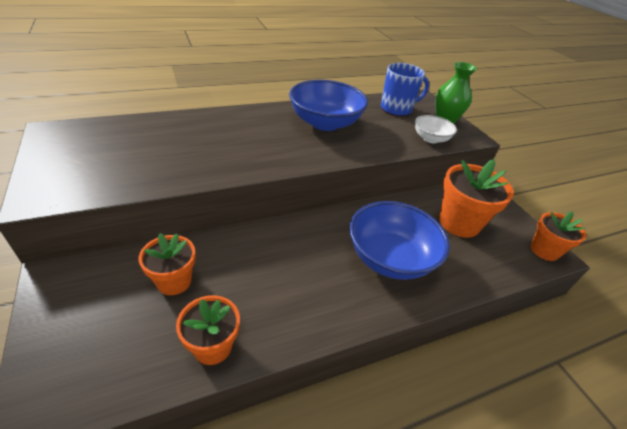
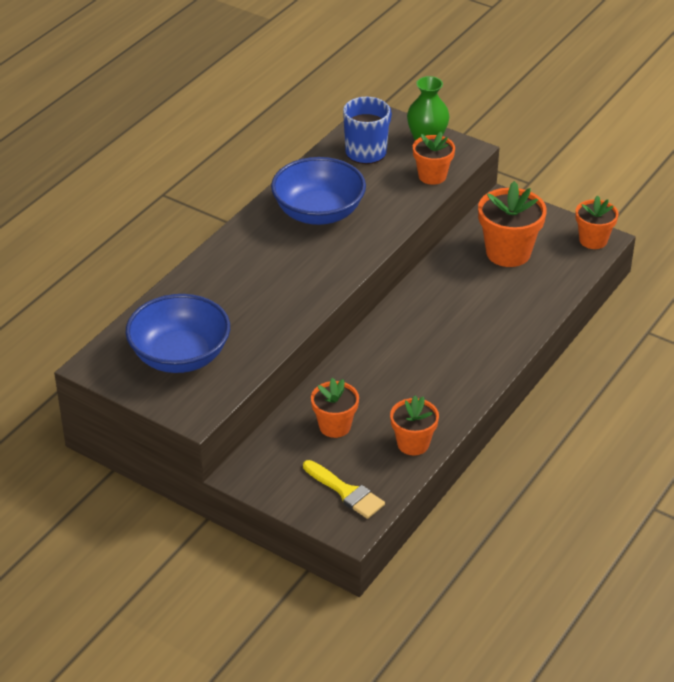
camera: 30 degrees left, 0 degrees up
blue bowl [349,201,450,280] -> blue bowl moved to [126,294,230,373]
white bowl [415,115,457,143] -> orange flower pot [413,132,455,185]
none -> yellow brush [303,460,385,519]

